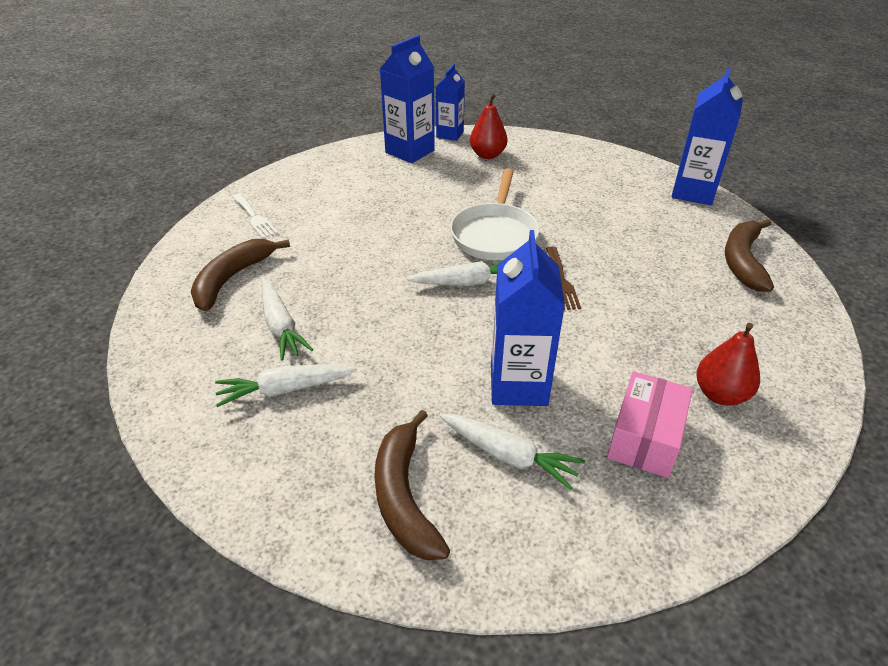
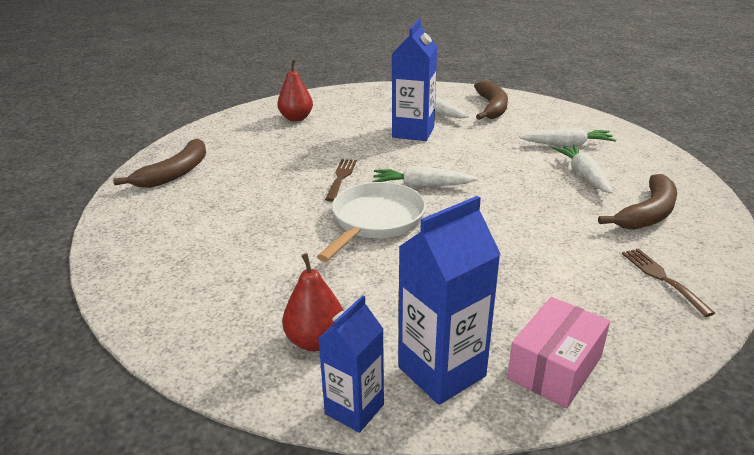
camera: 165 degrees left, 10 degrees down
white fork [232,193,278,239] -> brown fork [622,248,715,317]
pink box [607,371,693,478] -> pink box moved to [507,297,610,408]
blue carton [671,67,743,205] -> none

